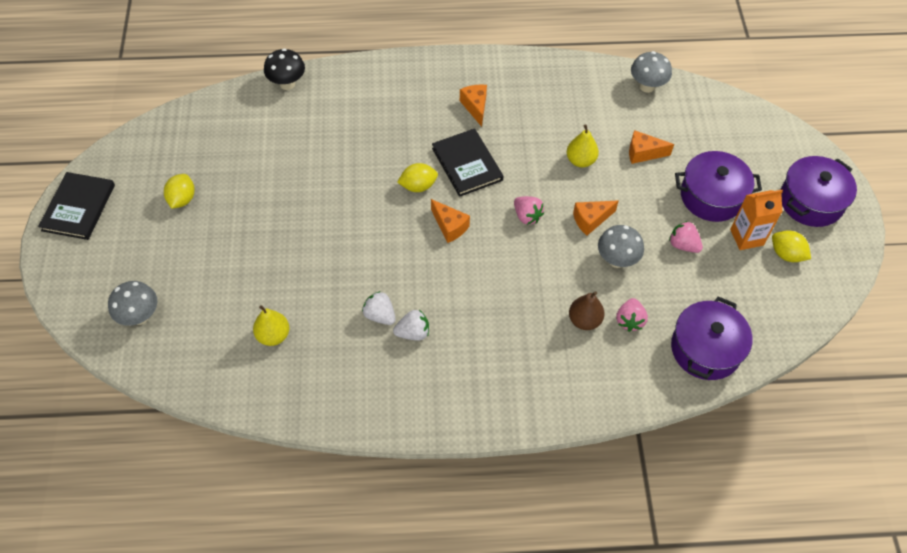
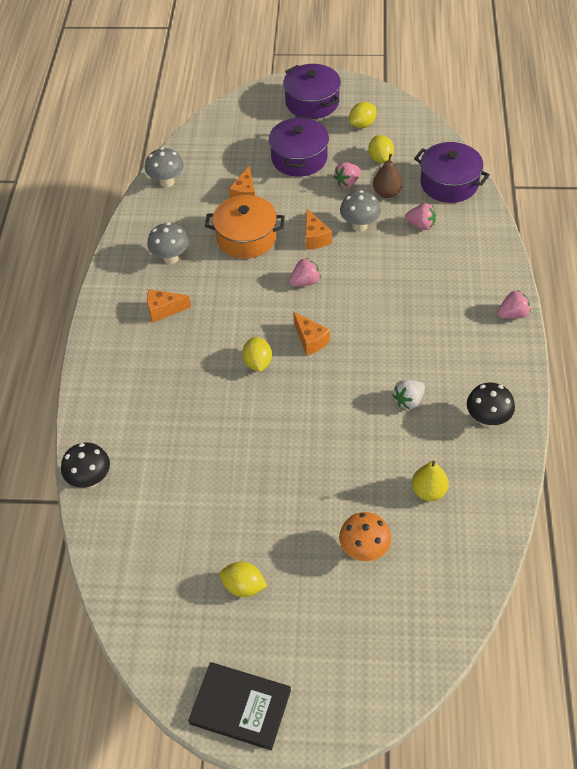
camera: 80 degrees left, 5 degrees down
grey mushroom [108,281,157,326] -> grey mushroom moved to [147,222,189,264]
white strawberry [393,310,429,341] -> none
orange cheese [431,199,470,243] -> orange cheese turned 90 degrees clockwise [293,312,330,356]
black book [432,128,503,197] -> none
yellow pear [567,125,599,167] -> orange pot [205,195,285,259]
brown pear [569,291,605,330] -> brown pear moved to [373,154,402,198]
orange carton [730,190,783,250] -> none
none -> orange mushroom [339,512,391,561]
none -> yellow lemon [368,135,394,163]
none -> black mushroom [467,383,515,427]
none -> pink strawberry [497,290,531,319]

